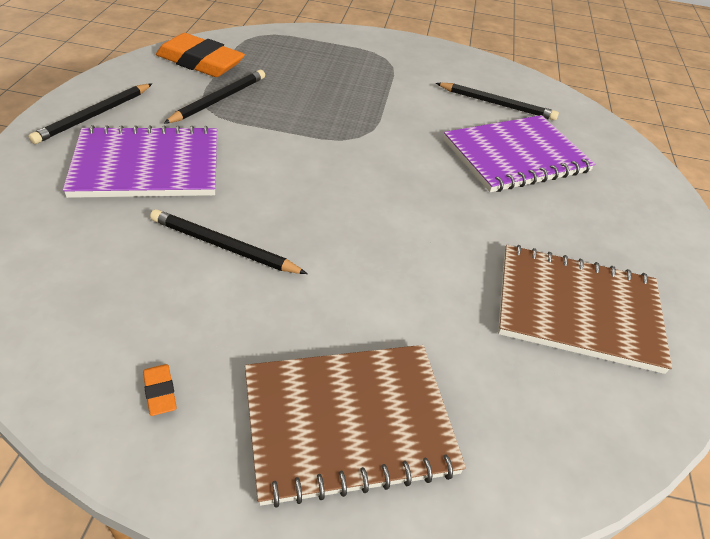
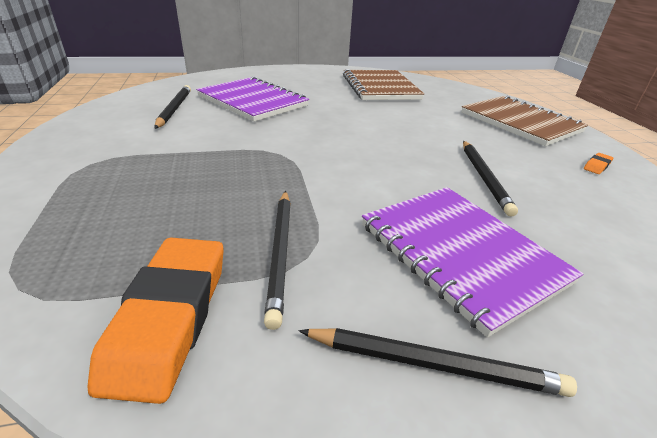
camera: 110 degrees left, 10 degrees down
black pencil [163,70,265,124] -> black pencil turned 105 degrees counterclockwise [264,191,291,330]

